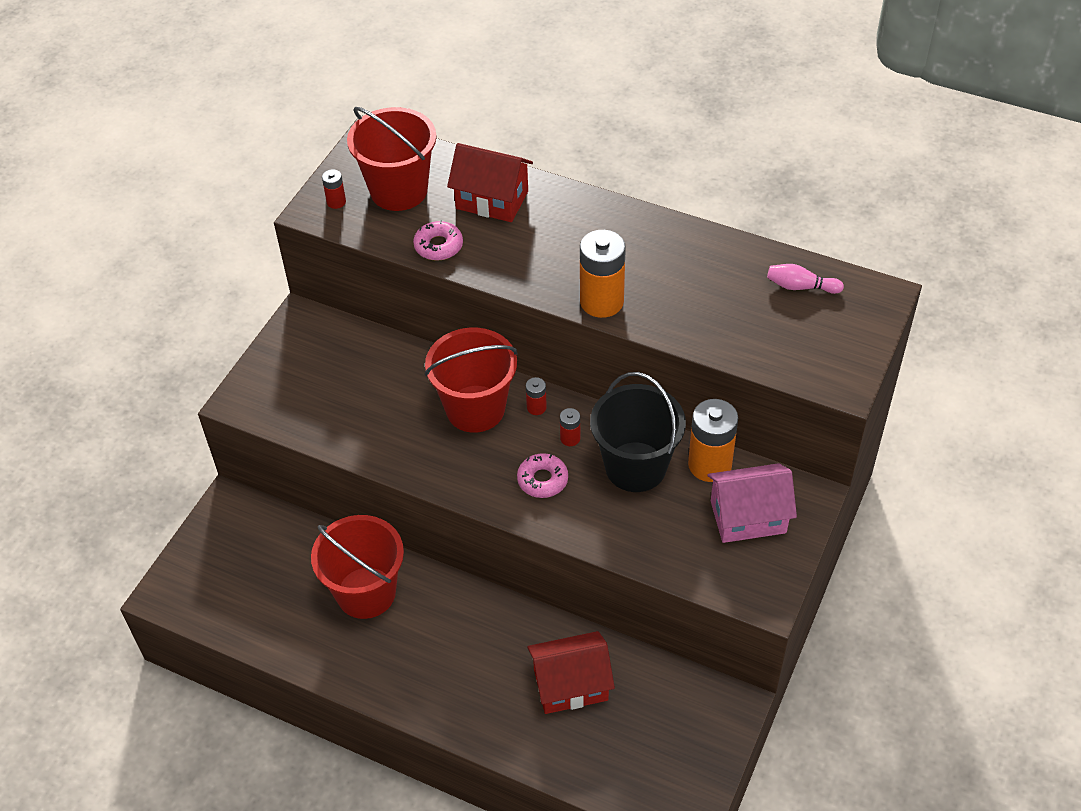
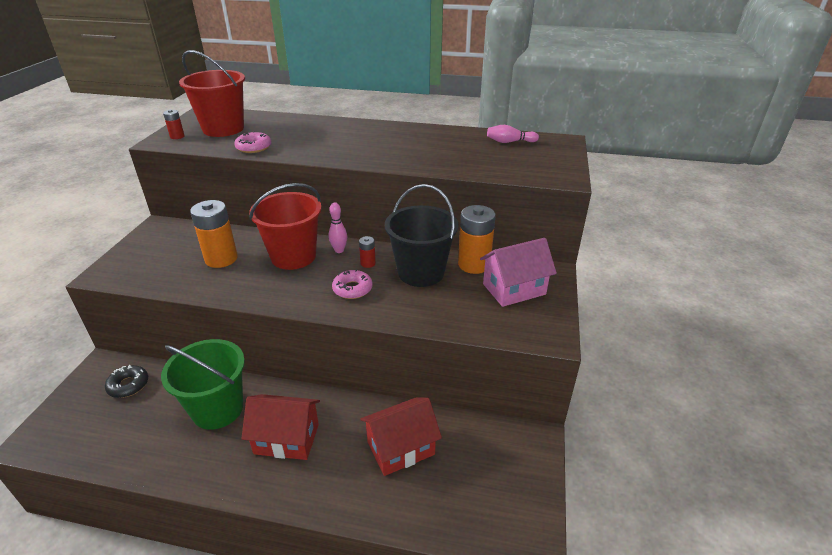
camera: 15 degrees left, 15 degrees down
red bucket [311,515,404,619] -> green bucket [161,339,245,430]
red house [447,143,533,222] -> red house moved to [241,394,320,460]
red battery [526,377,547,415] -> pink bowling pin [328,202,347,253]
orange battery [580,230,626,318] -> orange battery moved to [190,200,238,268]
none -> black donut [105,365,148,398]

